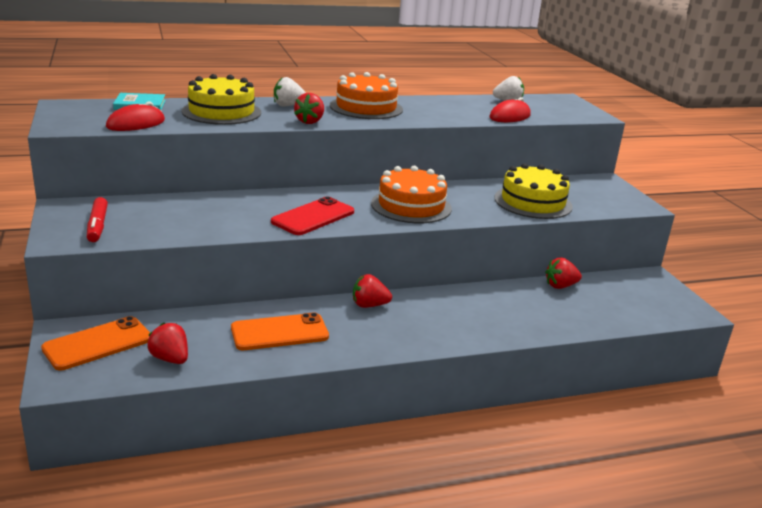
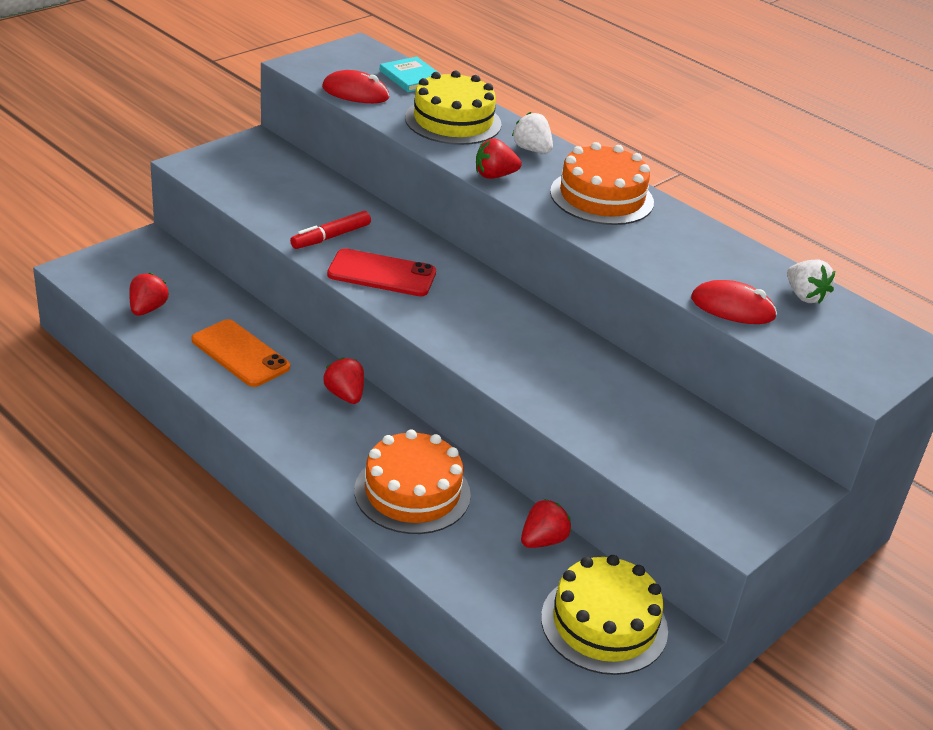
camera: 60 degrees right, 10 degrees up
orange phone [41,316,150,370] -> none
red marker [87,197,108,242] -> red marker moved to [290,211,371,249]
orange cake [371,166,452,223] -> orange cake moved to [354,429,471,534]
yellow cake [494,163,573,219] -> yellow cake moved to [541,555,668,675]
red strawberry [545,258,582,289] -> red strawberry turned 90 degrees clockwise [521,499,571,548]

